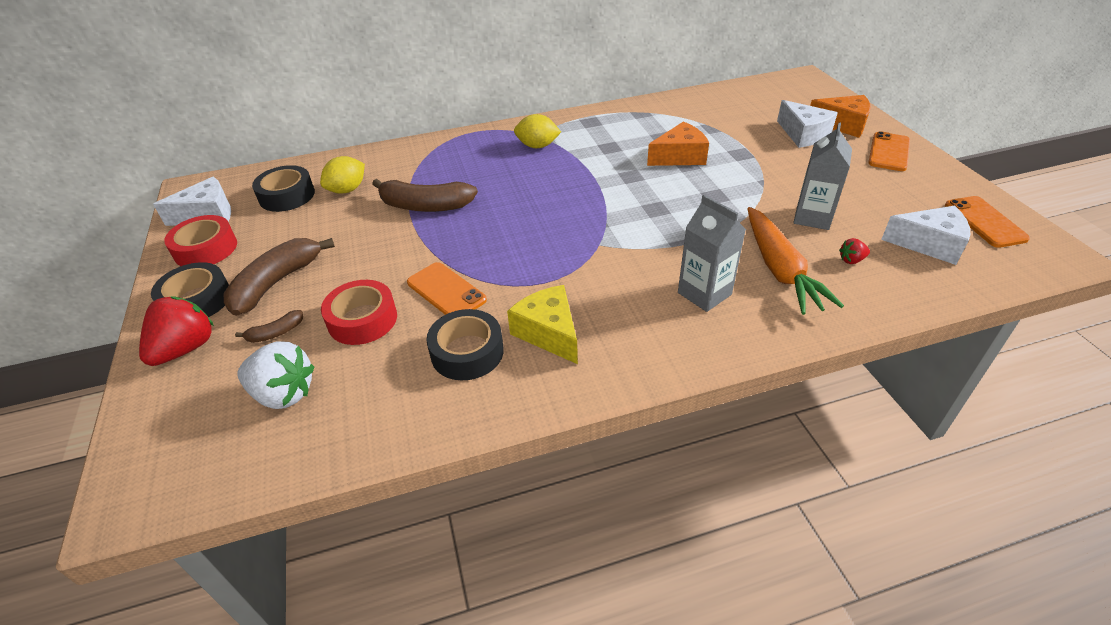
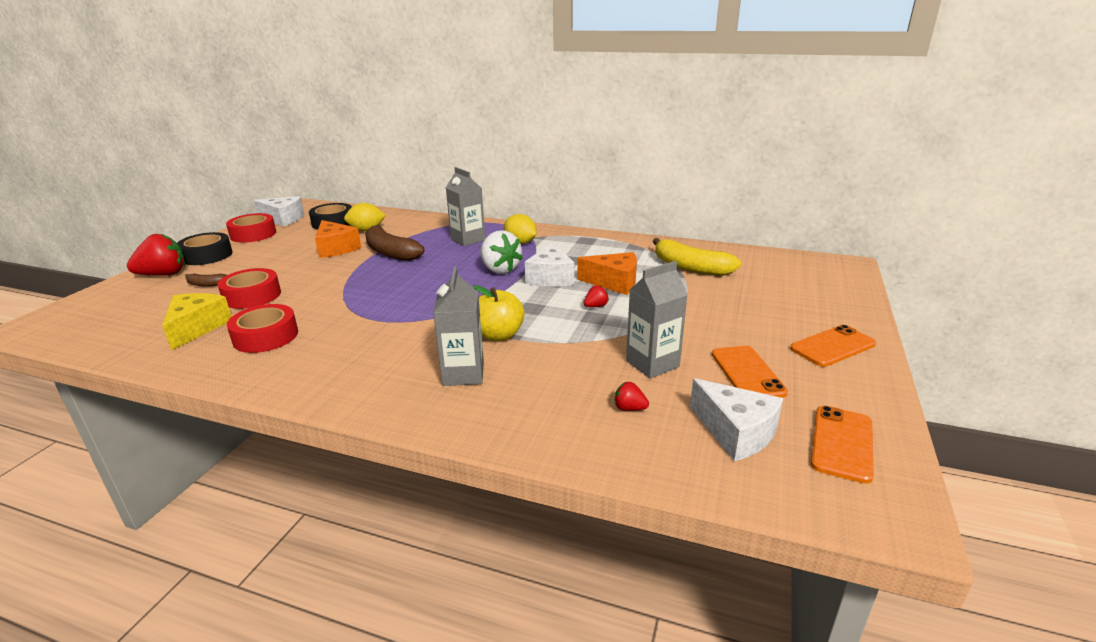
camera: 35 degrees right, 15 degrees down
brown banana [223,238,335,316] -> none
white strawberry [237,341,314,409] -> white strawberry moved to [480,230,523,274]
orange phone [407,262,487,315] -> orange phone moved to [712,346,788,398]
black tape [426,309,504,380] -> red tape [227,304,298,353]
yellow cheese [507,285,578,364] -> yellow cheese moved to [162,293,232,351]
orange carrot [747,207,844,315] -> none
white cheese [777,100,838,148] -> white cheese moved to [525,242,574,287]
orange cheese [810,95,871,138] -> orange cheese moved to [315,220,361,258]
none -> grey carton [446,167,485,246]
none -> yellow apple [474,285,525,341]
none -> red strawberry [584,285,609,307]
none -> yellow banana [653,238,742,276]

